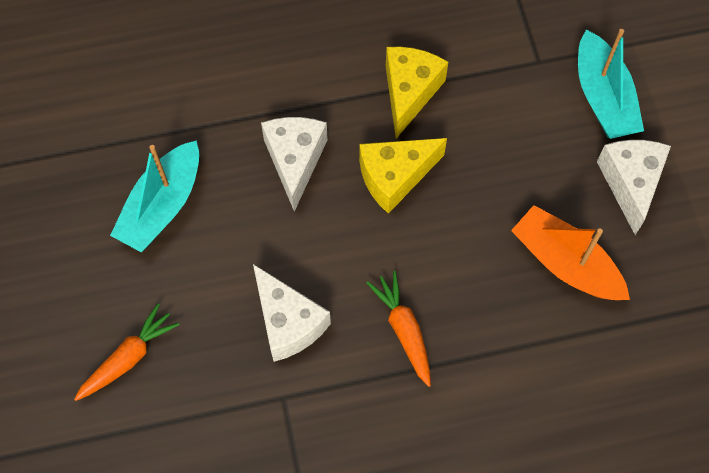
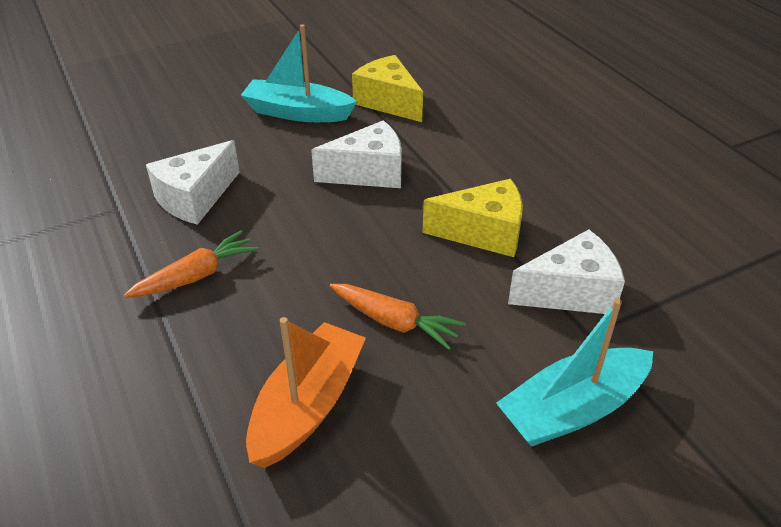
camera: 75 degrees right, 25 degrees down
orange carrot [74,303,180,401] -> orange carrot moved to [330,284,466,350]
yellow cheese [359,138,447,214] -> yellow cheese moved to [352,55,423,122]
white cheese [597,140,671,235] -> white cheese moved to [508,229,625,314]

